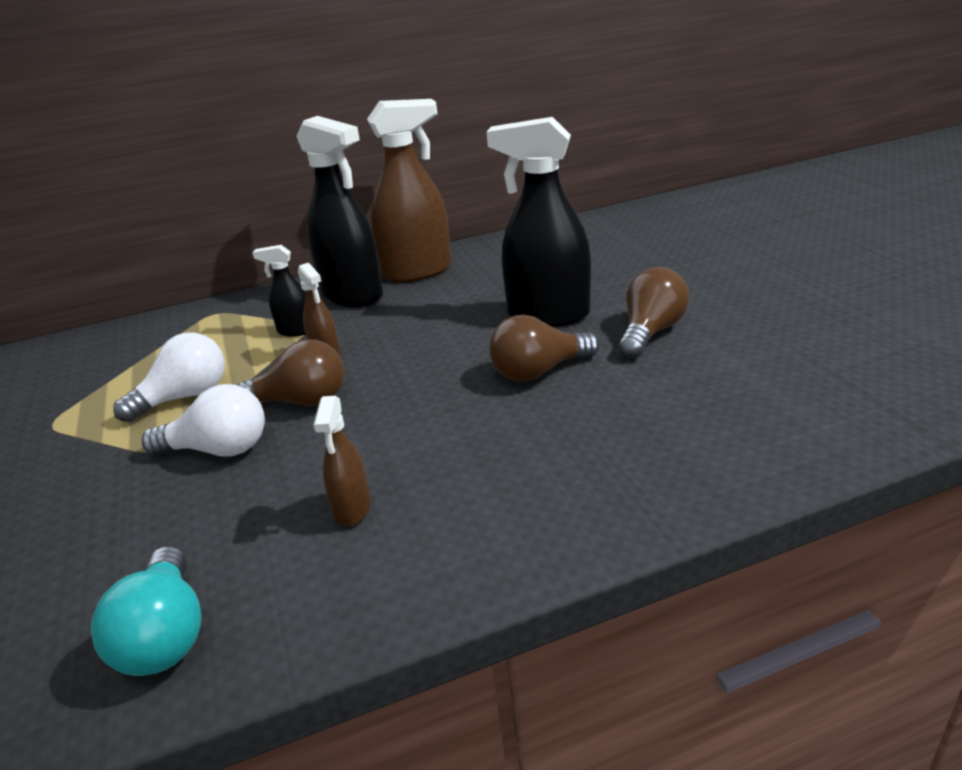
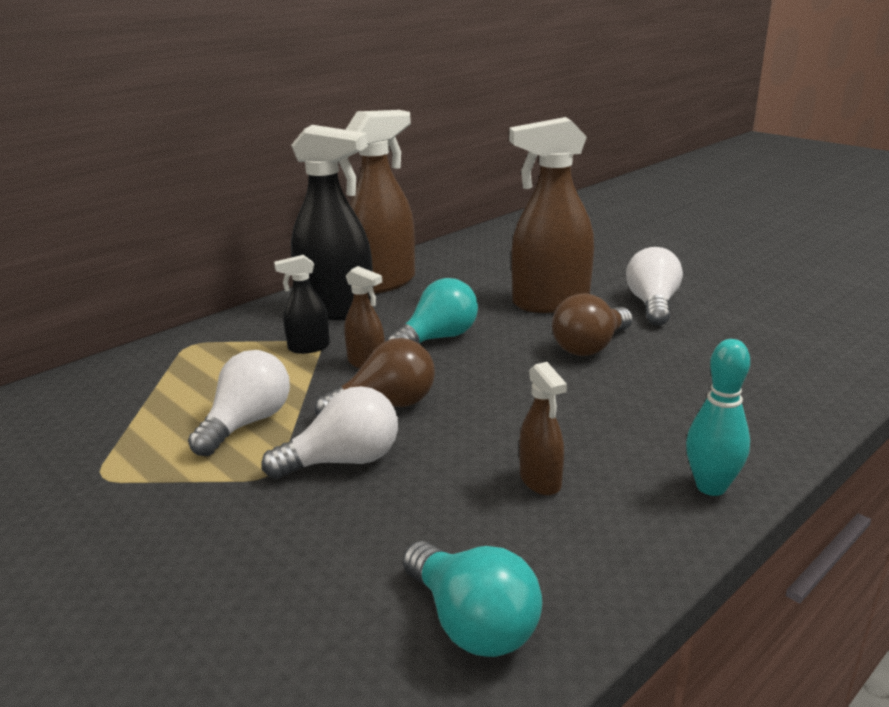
camera: 25 degrees left, 5 degrees down
black spray bottle [487,117,591,326] -> brown spray bottle [509,117,594,313]
brown light bulb [619,267,689,358] -> white light bulb [626,247,683,326]
none -> turquoise light bulb [387,278,478,343]
none -> turquoise bowling pin [686,339,750,496]

